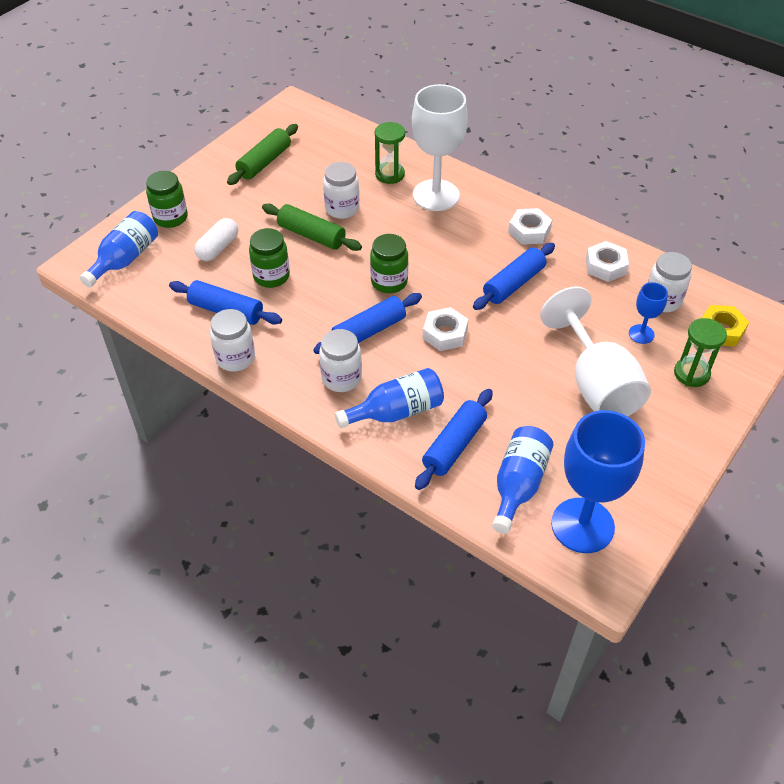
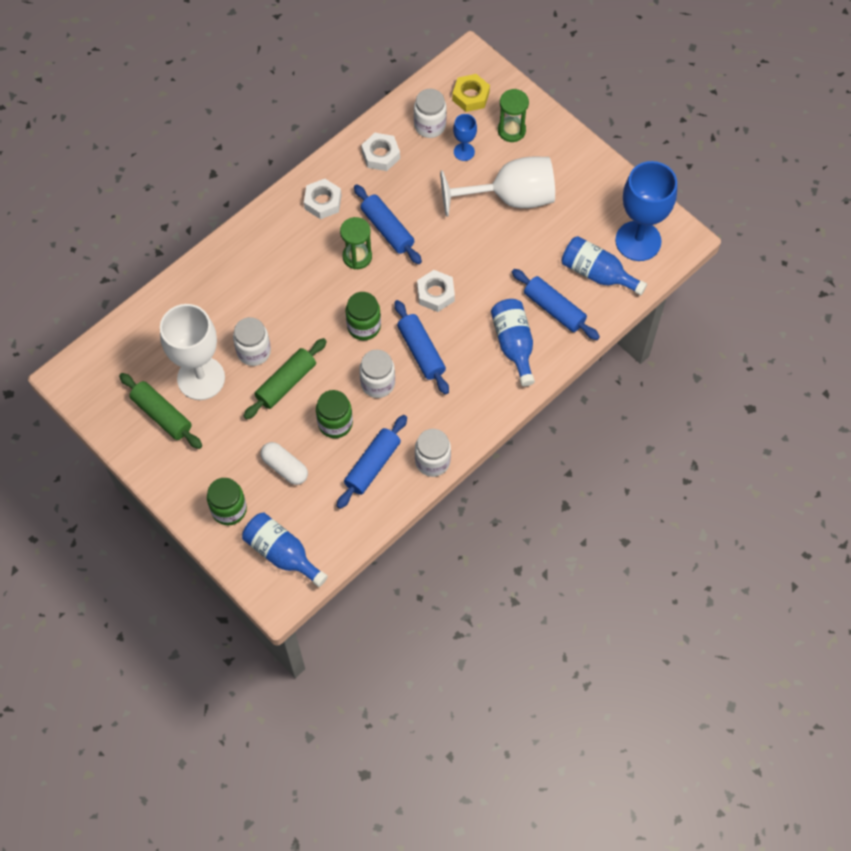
camera: 80 degrees left, 15 degrees up
white jar [319,329,362,392] -> white jar moved to [359,349,395,398]
green hourglass [375,122,405,184] -> green hourglass moved to [340,217,372,270]
white goblet [412,84,468,211] -> white goblet moved to [160,304,225,400]

